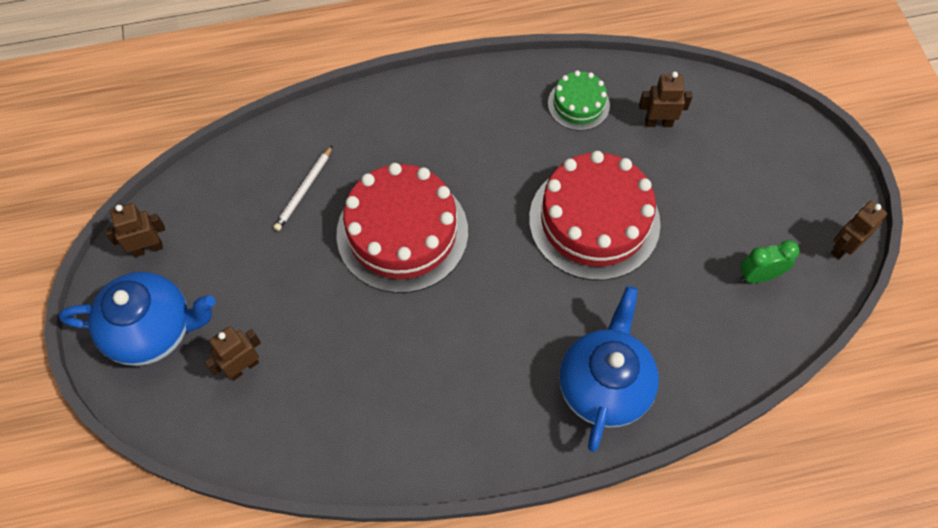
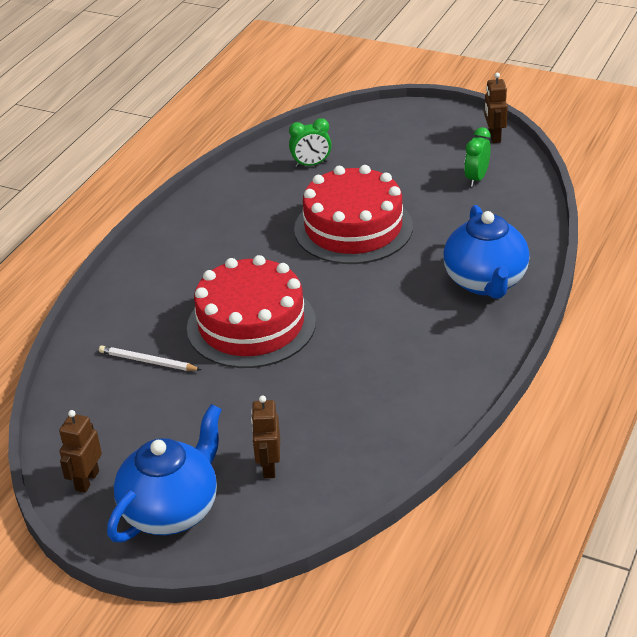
camera: 50 degrees left, 25 degrees down
white pencil [273,145,333,231] -> white pencil turned 135 degrees clockwise [99,345,201,371]
green cake [548,70,610,131] -> none
blue teapot [559,286,659,452] -> blue teapot turned 150 degrees counterclockwise [443,205,530,299]
brown robot [639,72,693,127] -> green clock [289,118,332,167]

